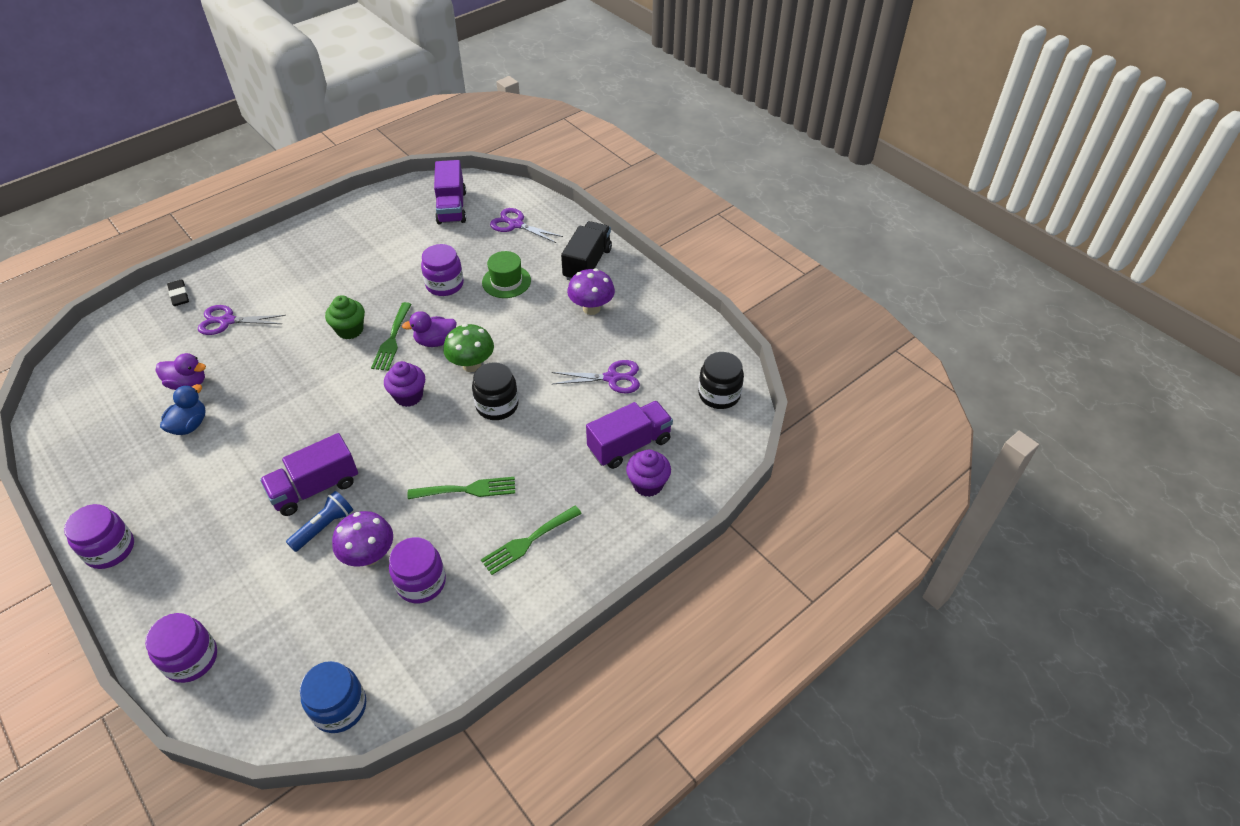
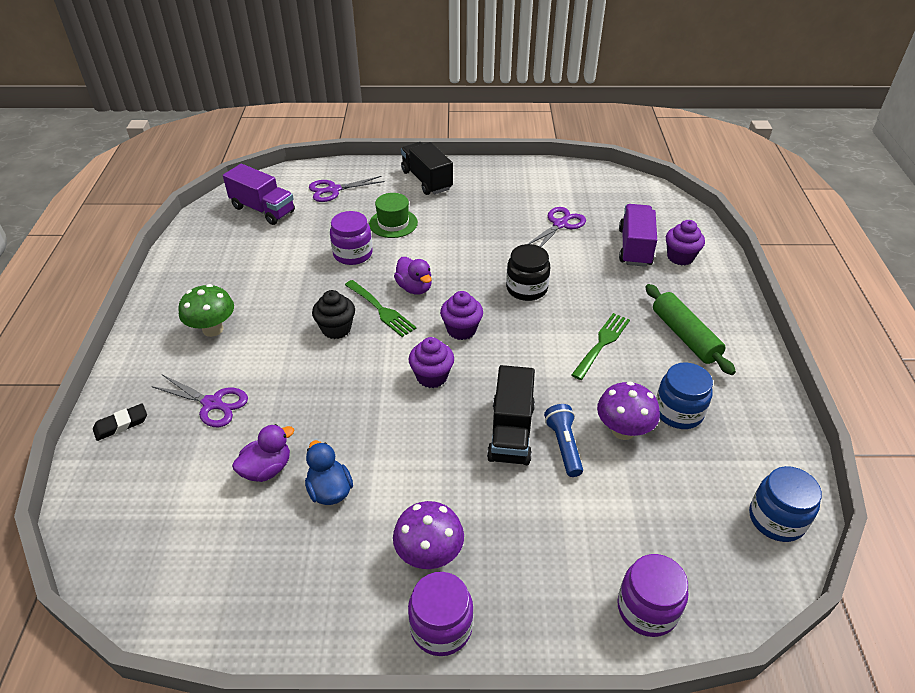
camera: 50 degrees left, 5 degrees down
black eraser [167,279,189,306] -> black eraser turned 45 degrees counterclockwise [93,403,147,441]
purple scissors [198,305,286,335] -> purple scissors turned 105 degrees counterclockwise [151,375,248,427]
purple truck [260,433,358,516] -> black truck [487,365,535,465]
green cupcake [325,295,365,339] -> black cupcake [312,290,355,339]
purple jar [389,537,446,603] -> blue jar [656,362,713,429]
purple duck [402,311,457,347] -> purple duck turned 60 degrees counterclockwise [394,257,432,294]
green mushroom [443,324,494,372] -> green mushroom moved to [178,284,234,337]
green fork [481,506,582,575] -> green rolling pin [645,284,736,375]
purple mushroom [567,269,615,315] -> purple mushroom moved to [393,501,464,569]
black jar [698,352,744,409] -> none
none -> purple cupcake [408,337,454,388]

